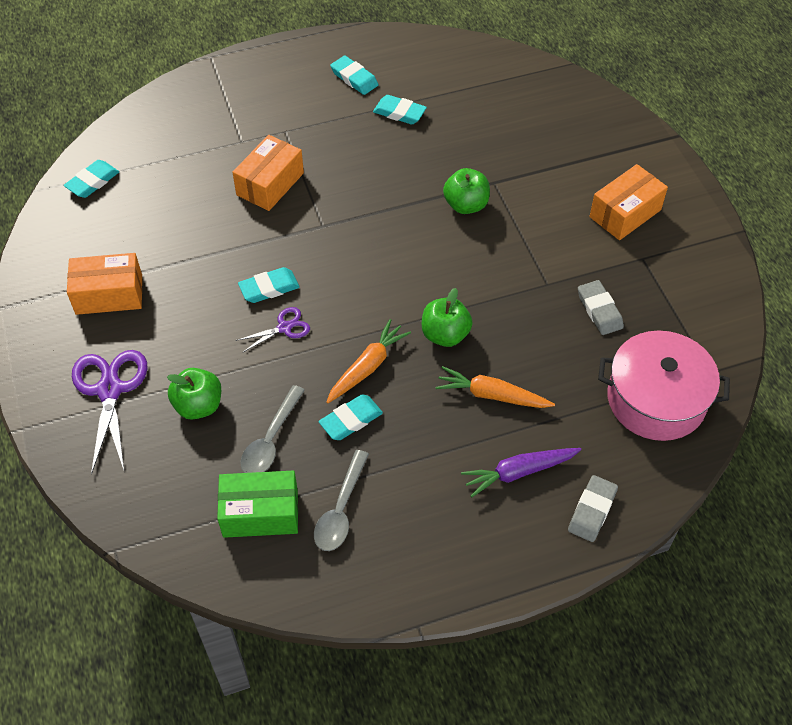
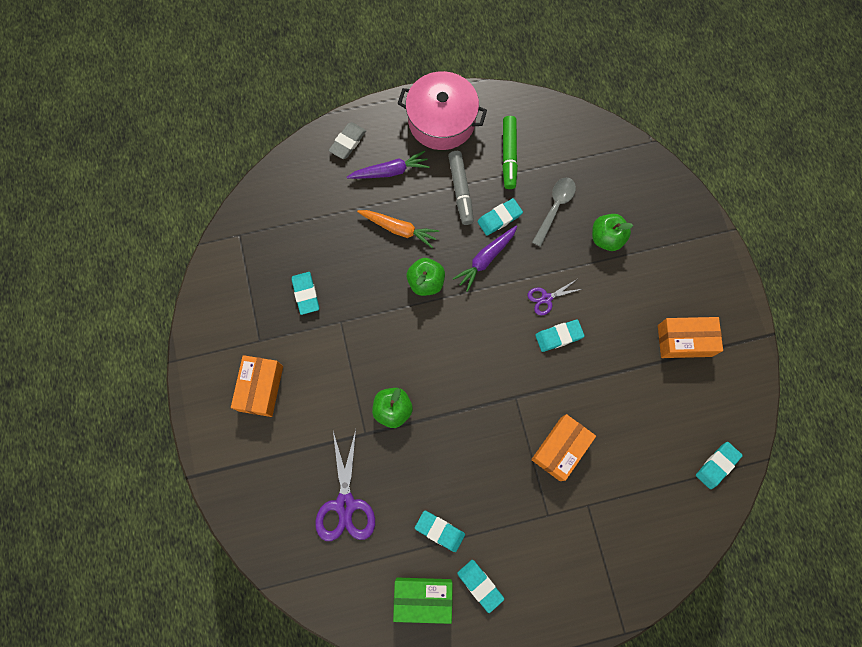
camera: 175 degrees left, 20 degrees up
purple scissors [72,350,148,475] -> purple scissors moved to [315,430,375,541]
green box [217,471,298,538] -> green box moved to [393,577,453,624]
grey spoon [314,450,369,551] -> green marker [502,116,518,189]
orange carrot [326,319,411,403] -> purple carrot [452,226,517,292]
grey eraser [578,280,624,335] -> turquoise eraser [292,272,319,315]
orange box [589,164,668,240] -> orange box turned 45 degrees counterclockwise [231,355,283,417]
pink pot [598,330,730,441] -> pink pot moved to [397,71,487,150]
none -> grey marker [448,151,474,225]

